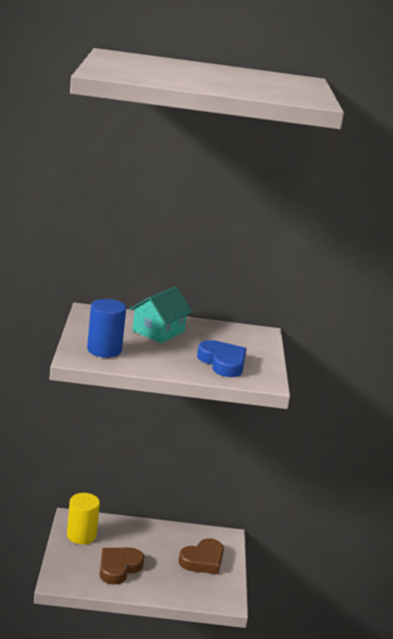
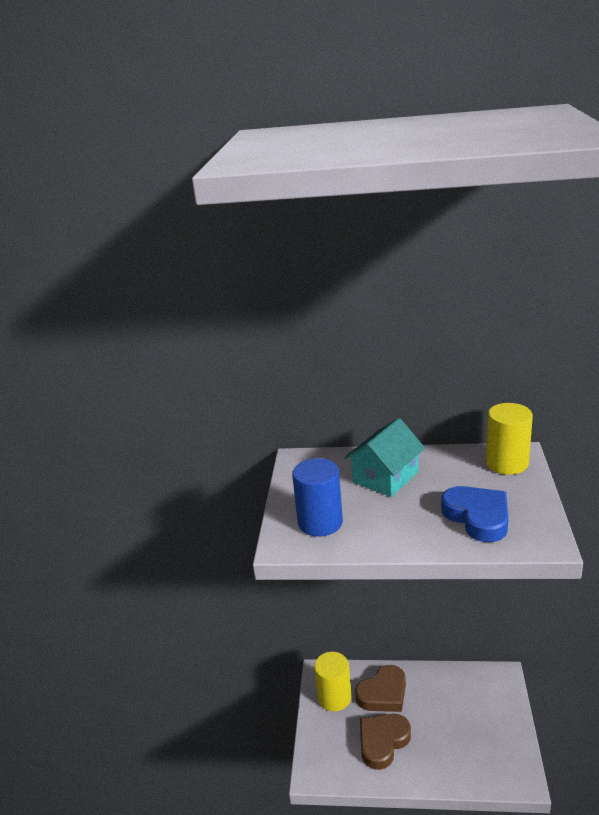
camera: 10 degrees right, 5 degrees up
brown heart [178,538,224,574] -> brown heart moved to [355,665,406,712]
none -> yellow cylinder [486,403,533,475]

